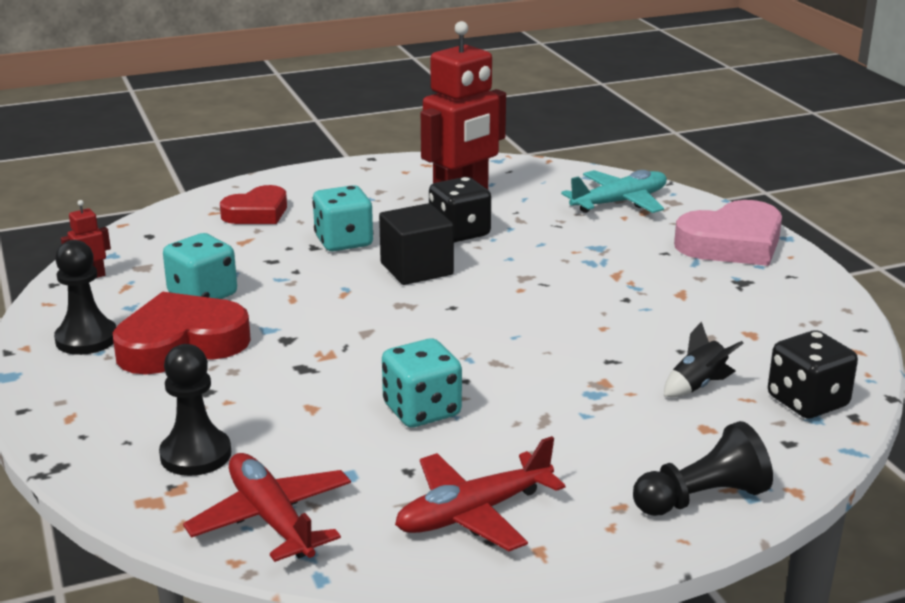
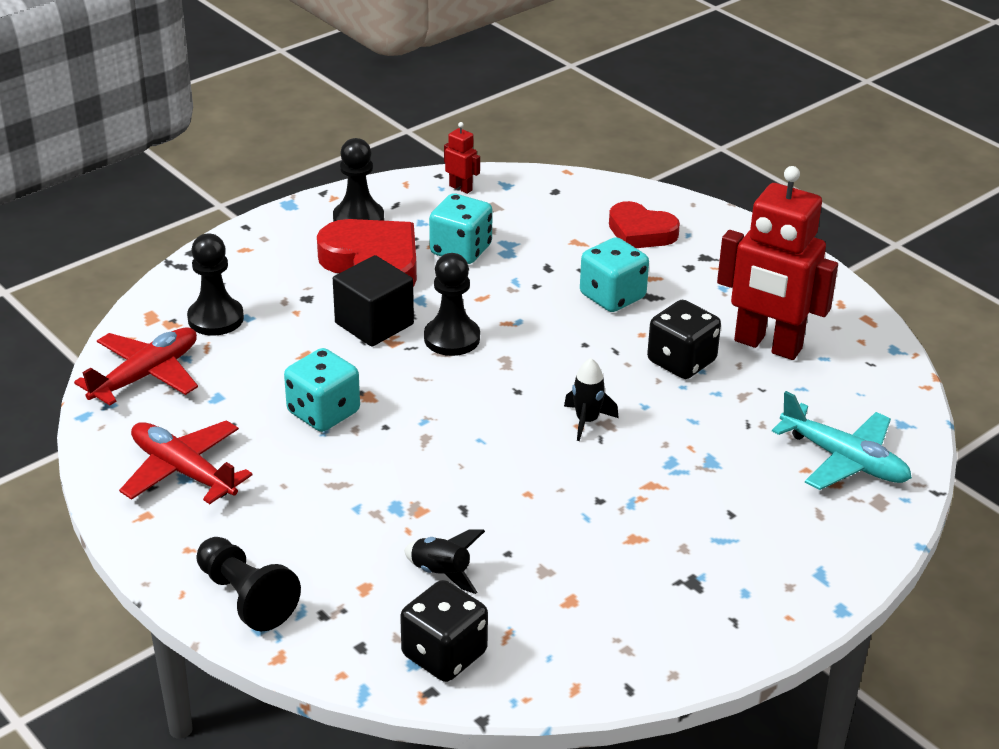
camera: 70 degrees right, 10 degrees up
black cube [379,203,454,285] -> black cube moved to [333,255,414,347]
pink heart [674,200,782,266] -> none
none -> black pawn [424,253,480,356]
none -> black rocket [564,358,619,441]

